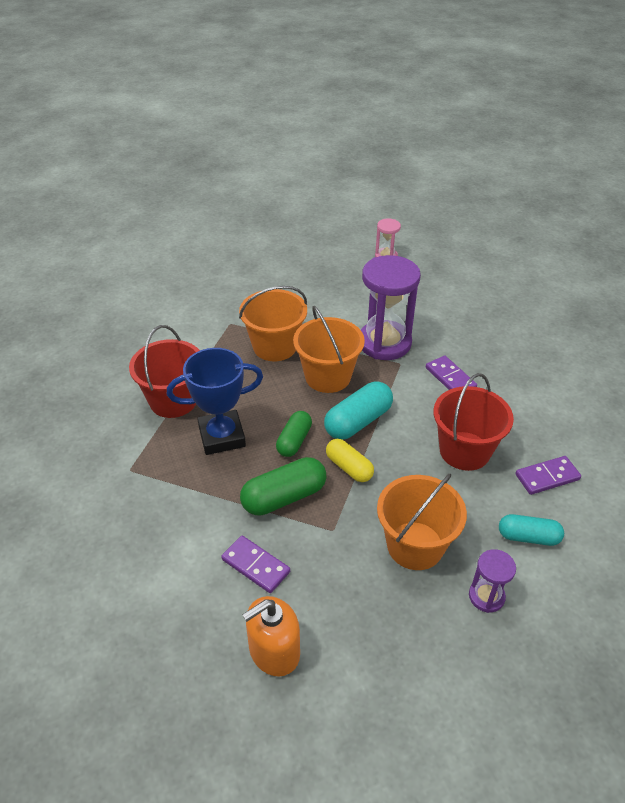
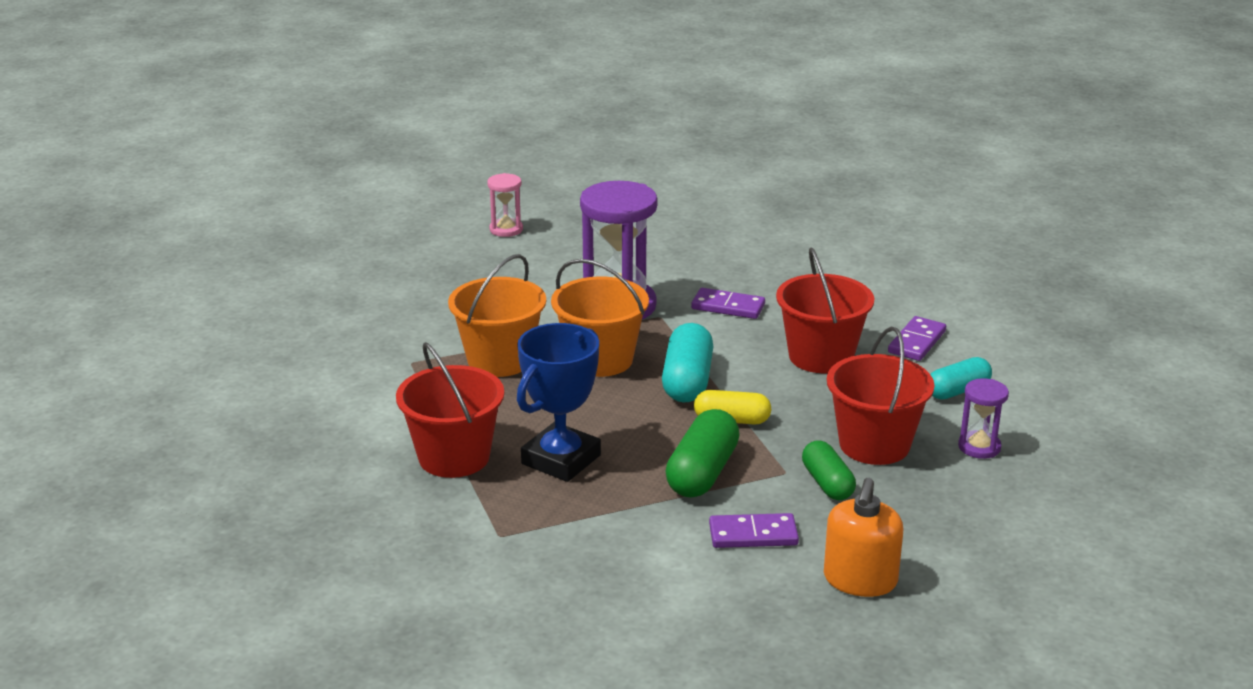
camera: 40 degrees left, 15 degrees down
green capsule [276,411,312,457] -> green capsule moved to [802,440,856,500]
orange bucket [377,474,467,570] -> red bucket [827,327,935,465]

